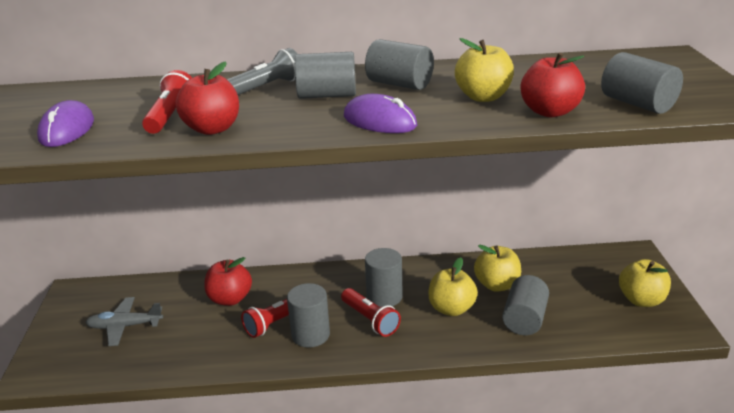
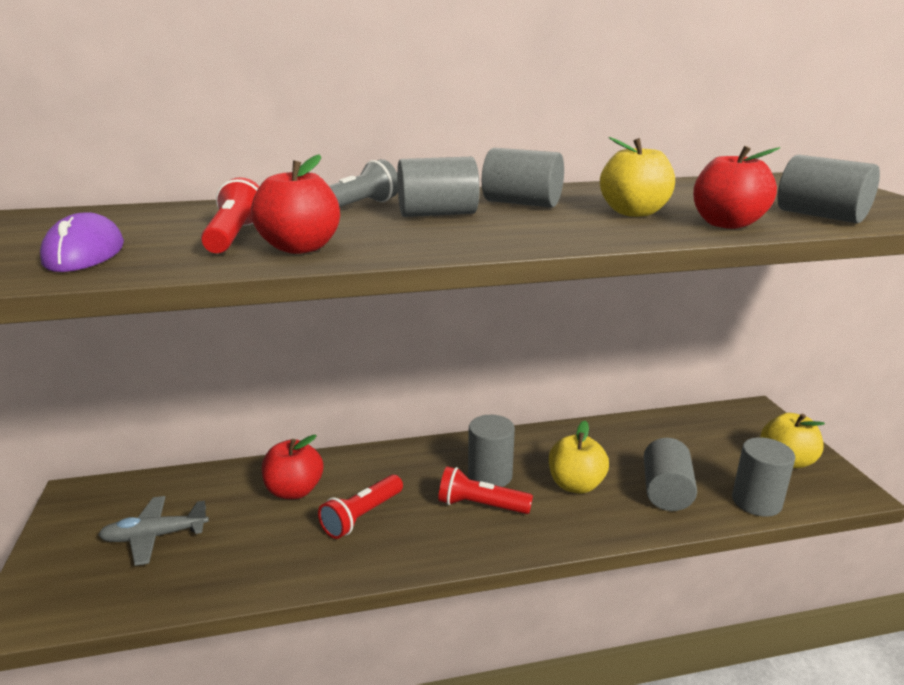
camera: 10 degrees left, 5 degrees down
grey cylinder [287,283,330,348] -> grey cylinder moved to [732,437,795,517]
red flashlight [341,288,401,337] -> red flashlight turned 150 degrees clockwise [438,466,533,514]
purple mouse [344,94,417,133] -> none
yellow apple [474,245,521,292] -> none

